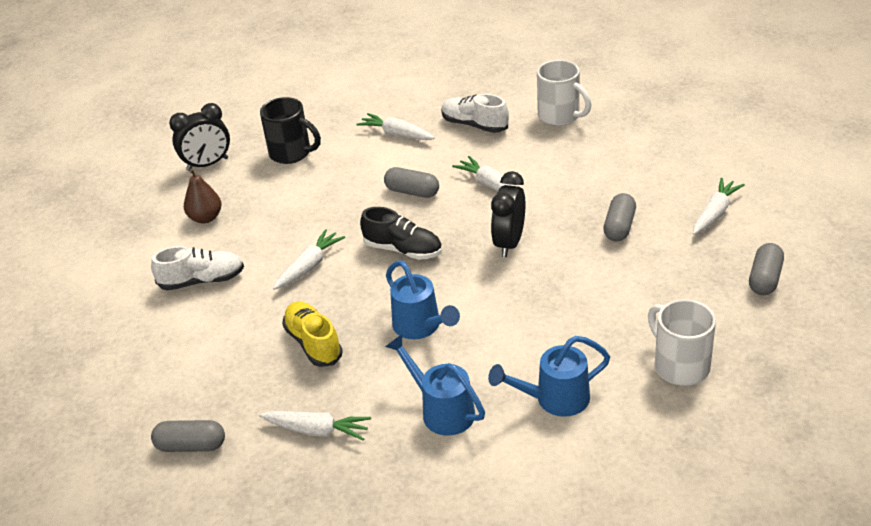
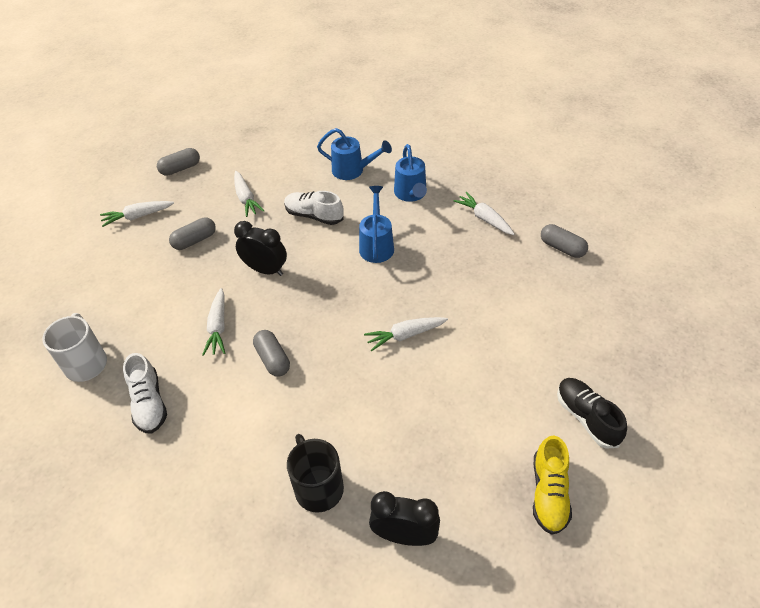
camera: 145 degrees left, 10 degrees up
white shoe [151,246,244,291] -> white shoe moved to [284,191,344,225]
brown pear [184,169,222,224] -> none
yellow shoe [282,301,343,367] -> yellow shoe moved to [533,436,572,535]
white carrot [357,113,434,140] -> white carrot moved to [234,171,264,217]
black shoe [360,207,442,260] -> black shoe moved to [557,378,627,449]
black clock [491,171,525,257] -> black clock turned 120 degrees counterclockwise [234,221,287,276]
white mug [648,299,716,386] -> none

